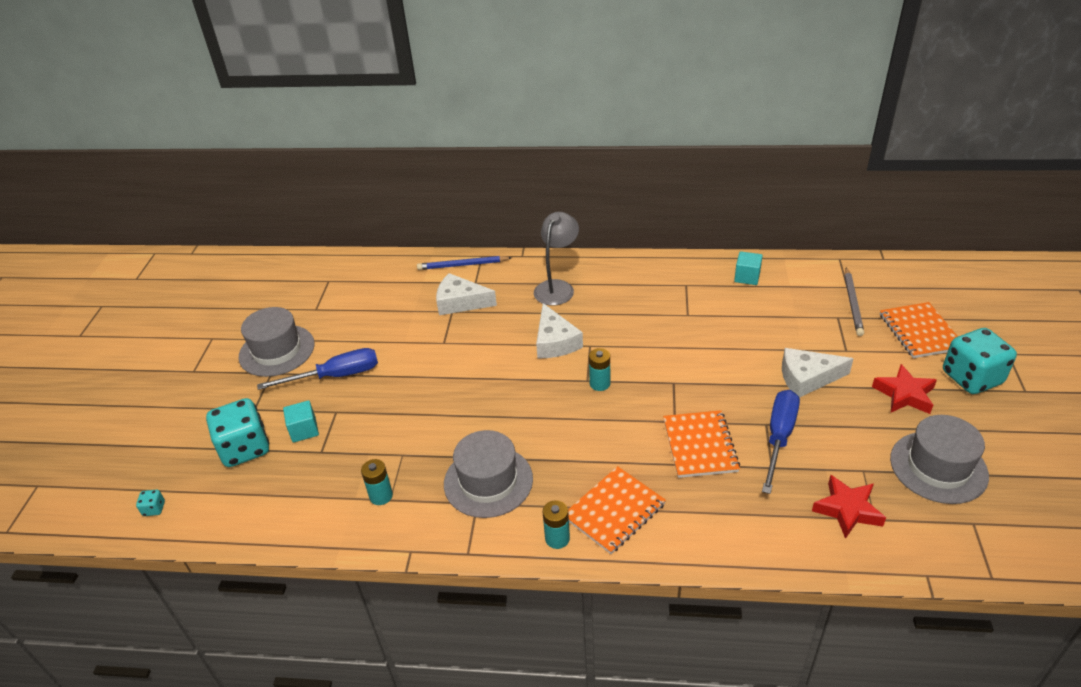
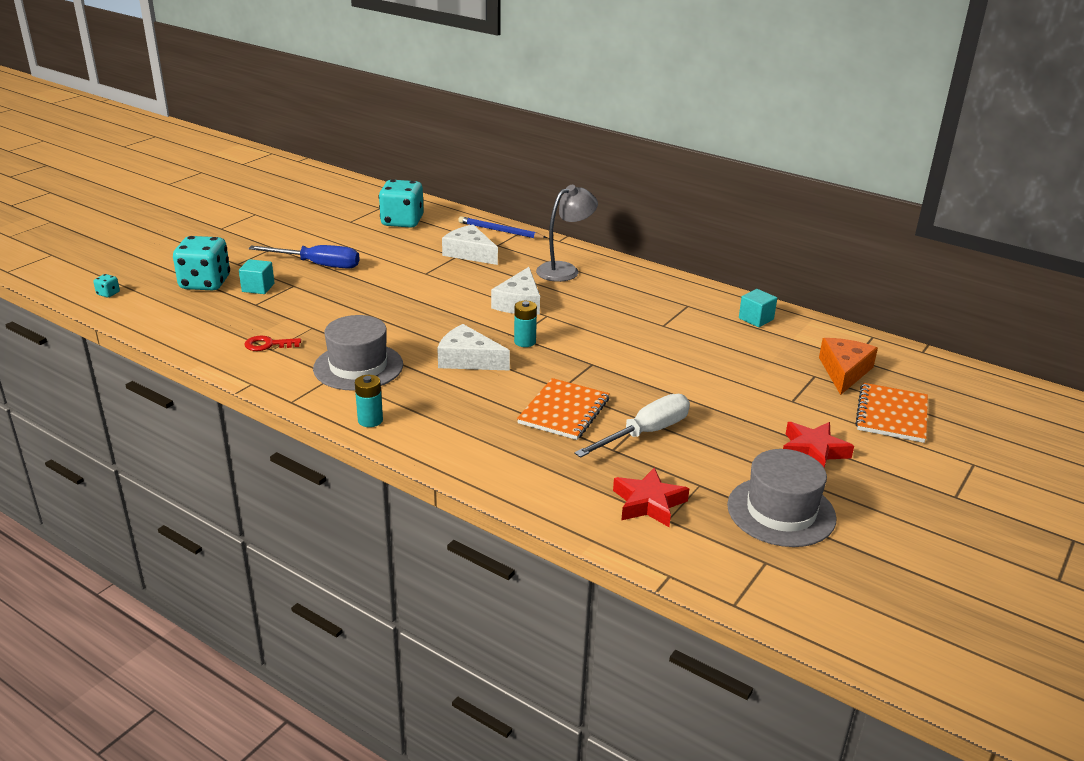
camera: 25 degrees right, 10 degrees down
grey hat [239,307,315,377] -> none
turquoise battery [361,459,393,505] -> red key [245,336,301,351]
orange notebook [568,466,666,554] -> none
blue screwdriver [762,390,800,494] -> white screwdriver [574,394,690,458]
white cheese [782,348,854,398] -> white cheese moved to [437,324,510,371]
grey pencil [844,267,864,336] -> orange cheese [819,338,878,395]
turquoise dice [943,328,1017,394] -> turquoise dice moved to [379,179,424,228]

